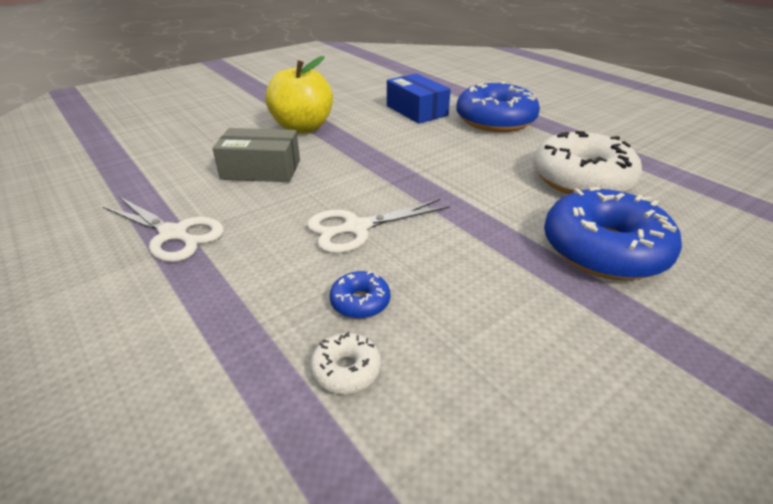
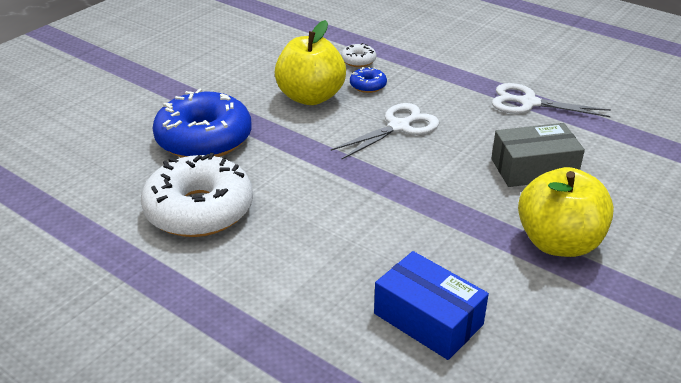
camera: 165 degrees right, 0 degrees up
blue donut [456,81,540,132] -> none
none -> yellow apple [274,20,346,105]

